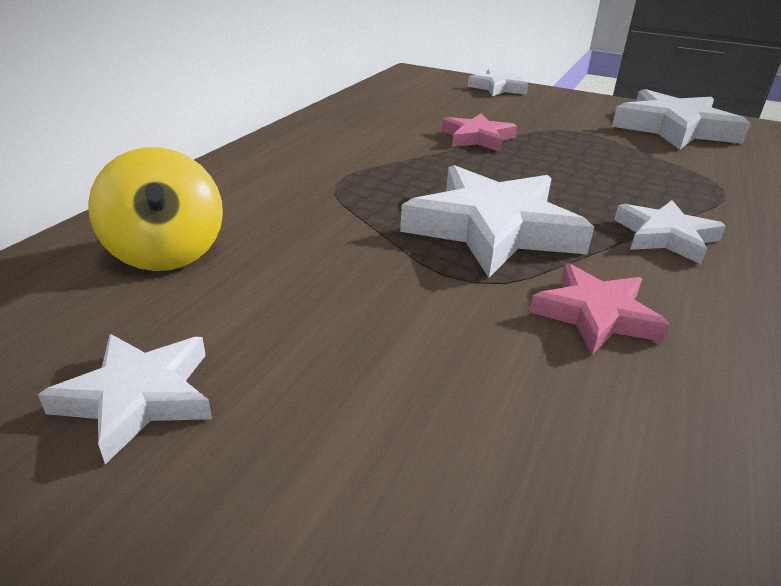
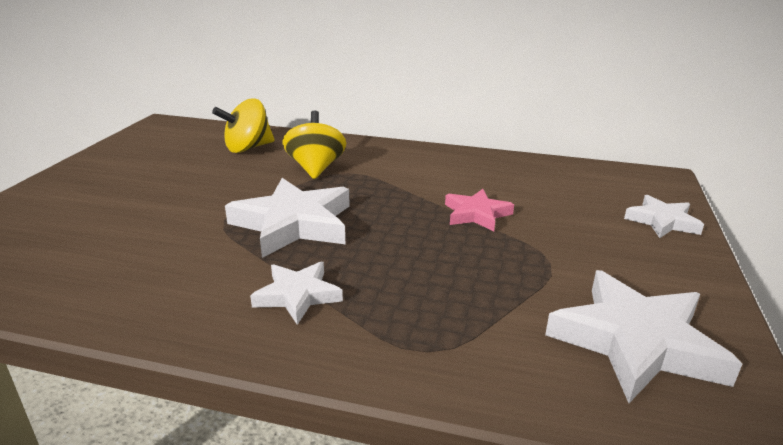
camera: 80 degrees right, 5 degrees down
white star [38,334,212,464] -> none
pink star [529,263,671,355] -> none
none -> yellow spinning top [283,111,346,179]

